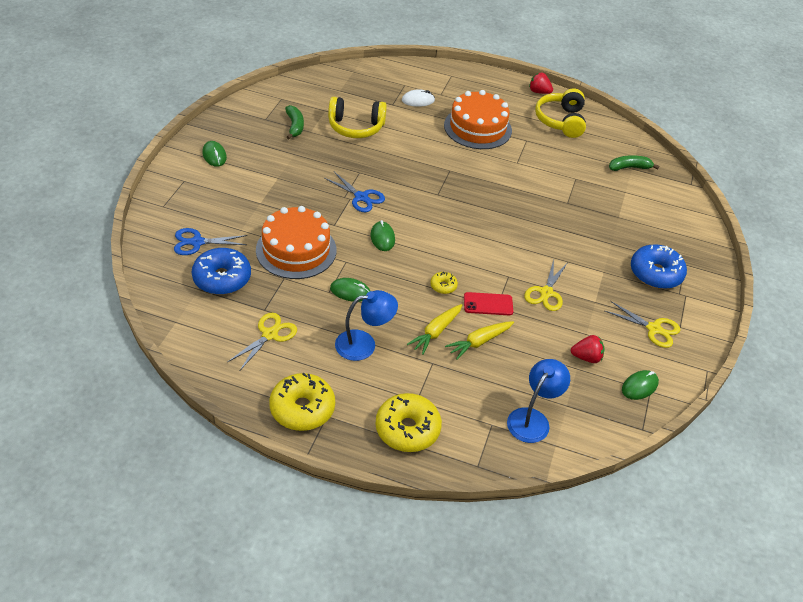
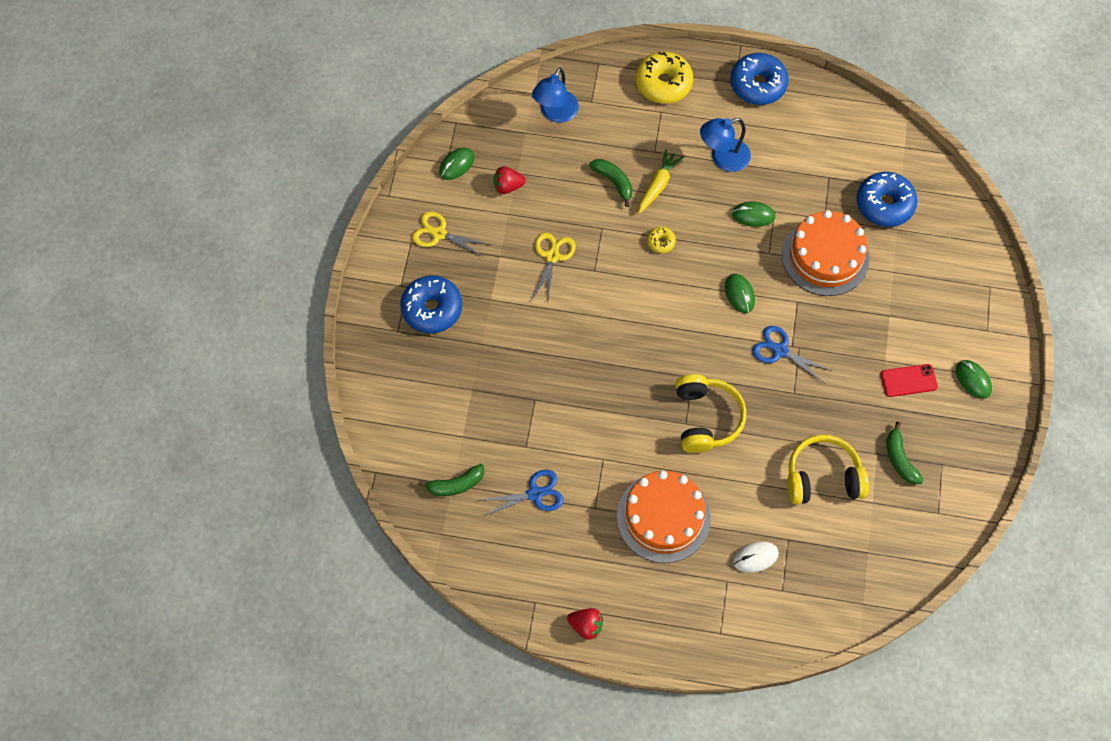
camera: 175 degrees right, 20 degrees up
blue scissors [174,228,247,255] -> blue scissors moved to [478,470,564,517]
yellow scissors [227,313,297,370] -> none
yellow donut [269,373,335,431] -> blue donut [730,53,789,105]
yellow carrot [445,321,514,360] -> green banana [589,159,633,207]
red phone [464,292,513,315] -> red phone moved to [881,364,938,397]
yellow headphones [535,89,586,138] -> yellow headphones moved to [676,374,746,453]

